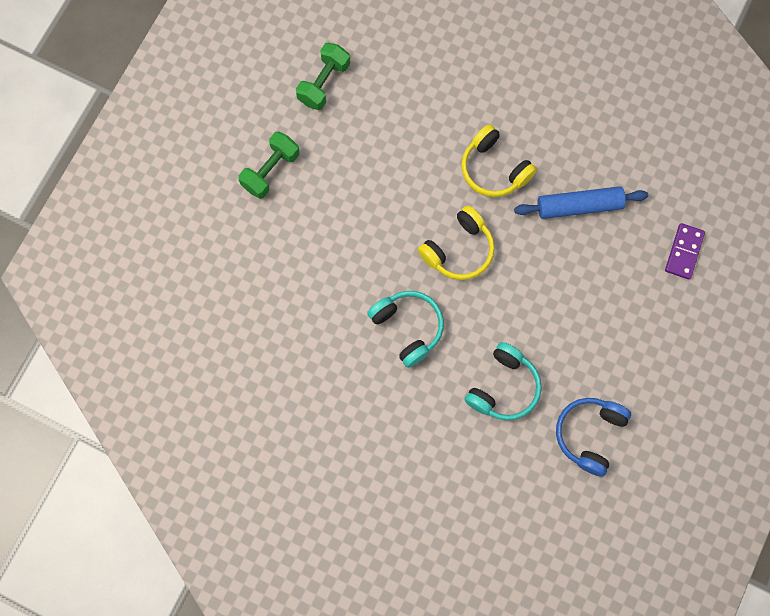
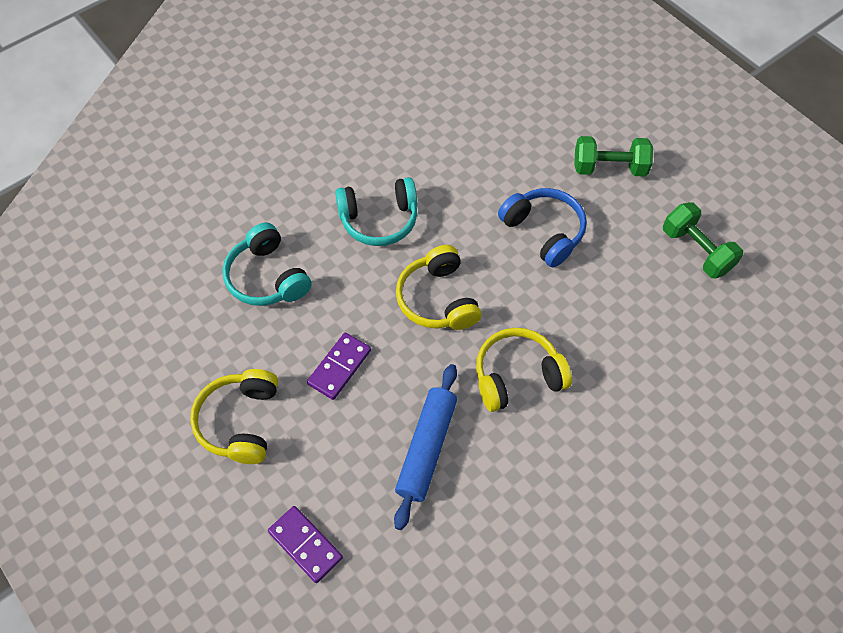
camera: 115 degrees right, 15 degrees down
green dumbbell [238,131,299,199] -> green dumbbell turned 60 degrees counterclockwise [574,136,653,177]
blue headphones [556,398,631,477] -> blue headphones moved to [498,188,587,267]
none -> yellow headphones [190,369,278,464]
none -> purple domino [307,333,371,400]

